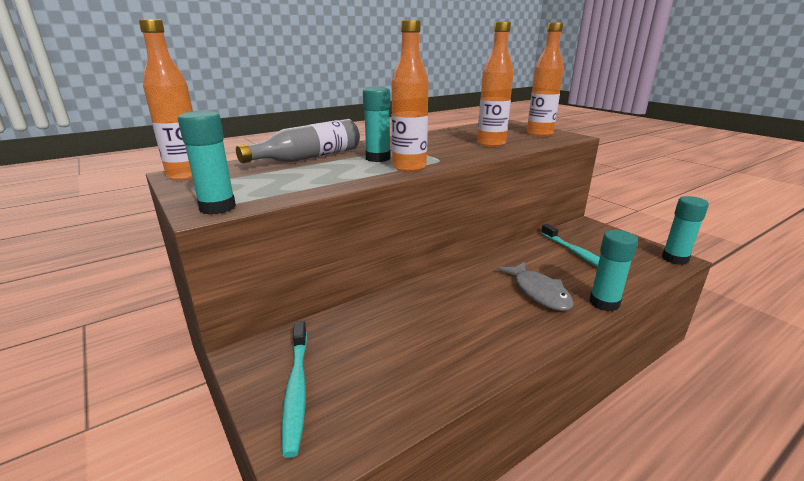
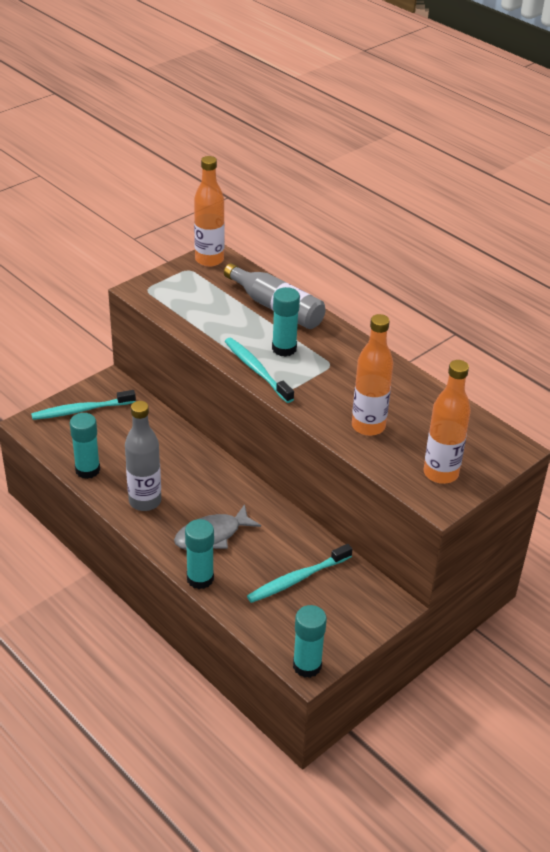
camera: 80 degrees right, 15 degrees up
turquoise glue stick [178,111,236,215] -> turquoise glue stick moved to [70,413,100,479]
orange bottle [392,20,429,172] -> turquoise toothbrush [224,338,294,403]
none -> grey bottle [125,401,161,511]

